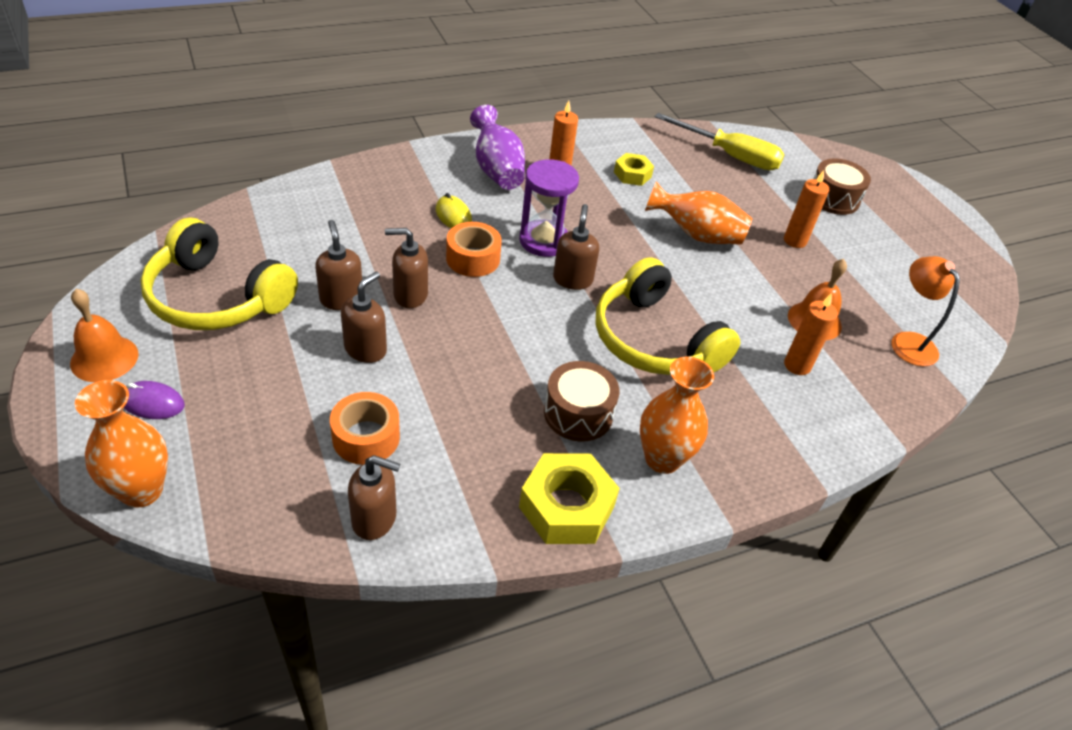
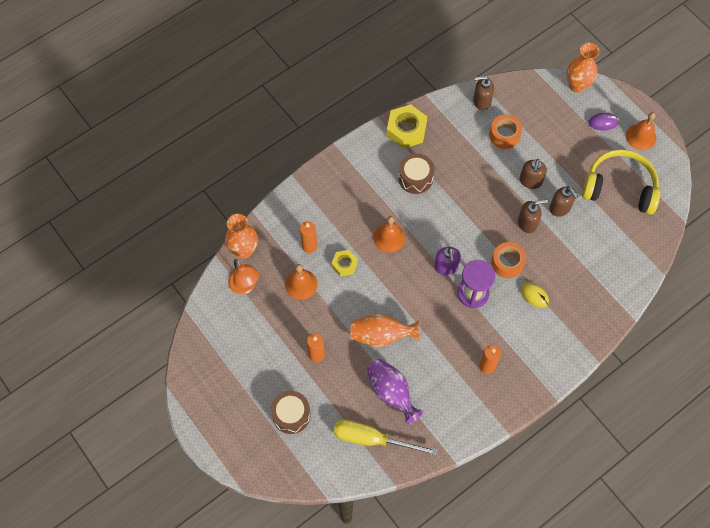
camera: 170 degrees right, 20 degrees up
purple vase [470,105,525,190] -> purple vase moved to [367,359,423,425]
brown soap dispenser [553,204,599,290] -> purple soap dispenser [434,247,461,275]
yellow headphones [596,257,740,375] -> orange bell [373,216,405,253]
yellow nut [614,153,654,186] -> yellow nut moved to [331,250,358,276]
orange vase [640,356,714,474] -> orange vase moved to [225,214,258,259]

